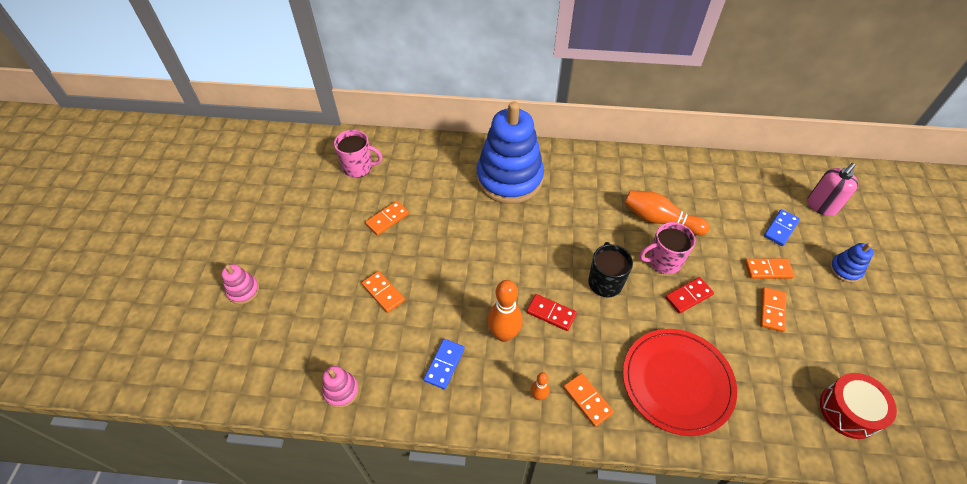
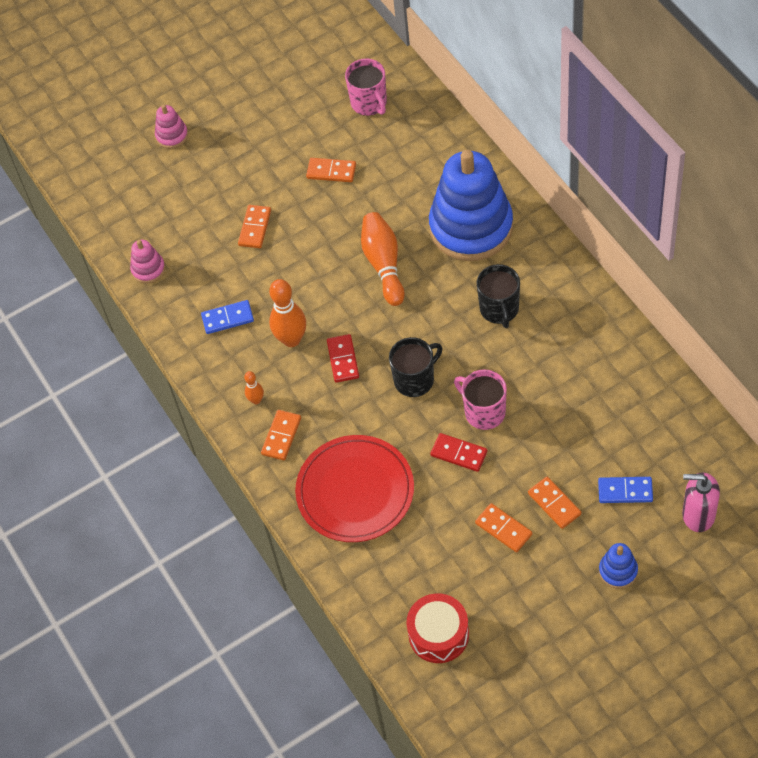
camera: 60 degrees right, 5 degrees up
orange bowling pin [624,190,710,235] -> orange bowling pin moved to [361,212,405,306]
orange domino [760,287,786,332] -> orange domino turned 60 degrees clockwise [475,503,532,552]
none -> black mug [477,264,520,328]

